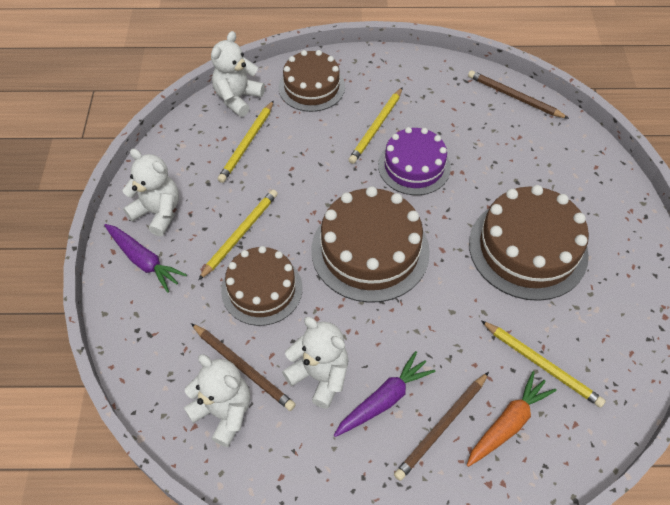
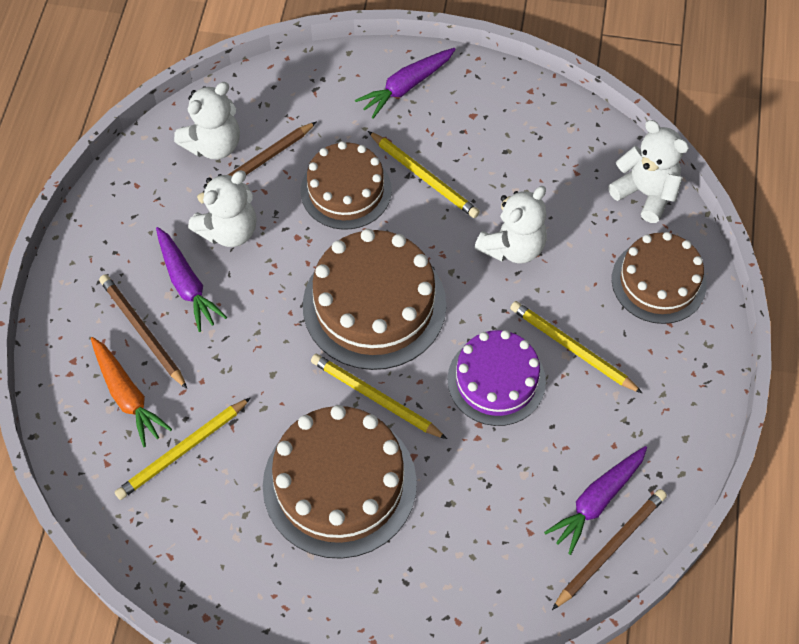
camera: 100 degrees right, 5 degrees up
white teddy bear [122,149,179,236] -> white teddy bear moved to [474,186,547,264]
yellow pencil [218,100,274,183] -> yellow pencil moved to [311,354,447,439]
none -> purple carrot [544,446,647,555]

